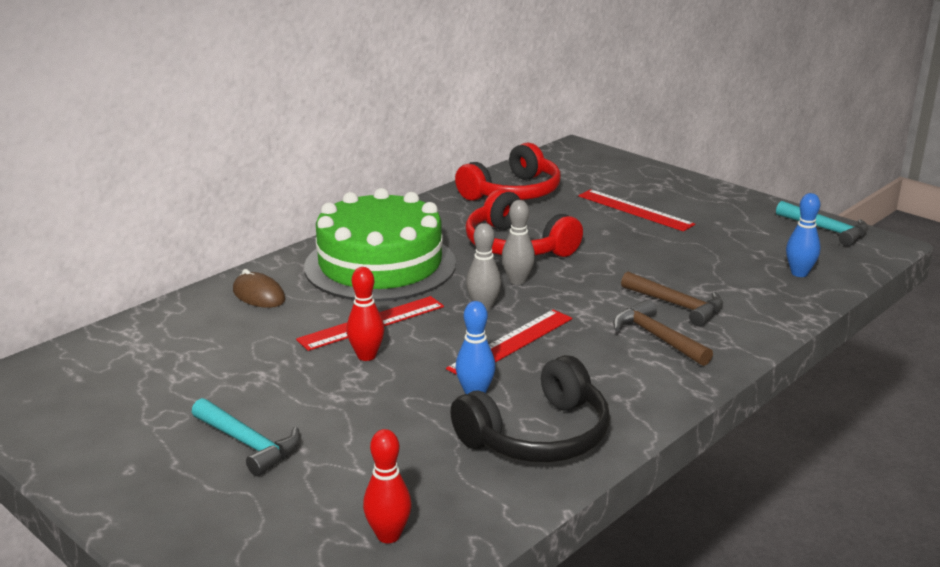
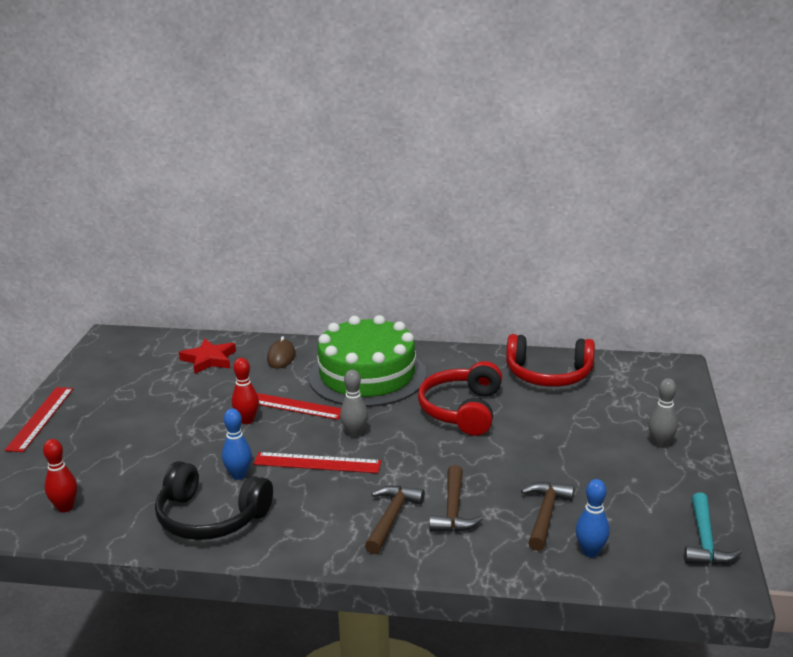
camera: 55 degrees right, 0 degrees up
turquoise hammer [192,398,300,476] -> none
grey bowling pin [501,200,535,285] -> grey bowling pin moved to [648,378,678,448]
red ruler [578,189,695,231] -> red ruler moved to [4,387,74,452]
none -> red star [179,339,236,374]
none -> brown hammer [521,482,574,551]

